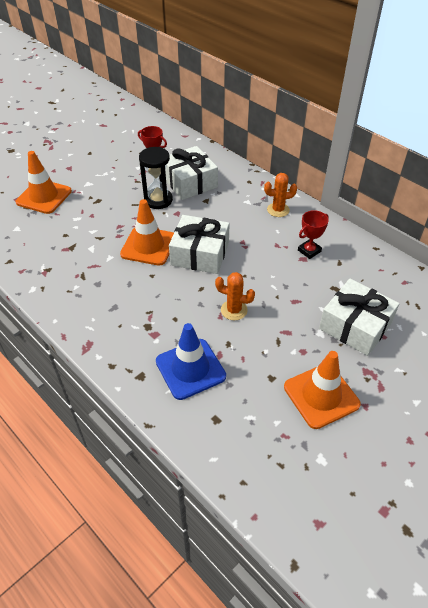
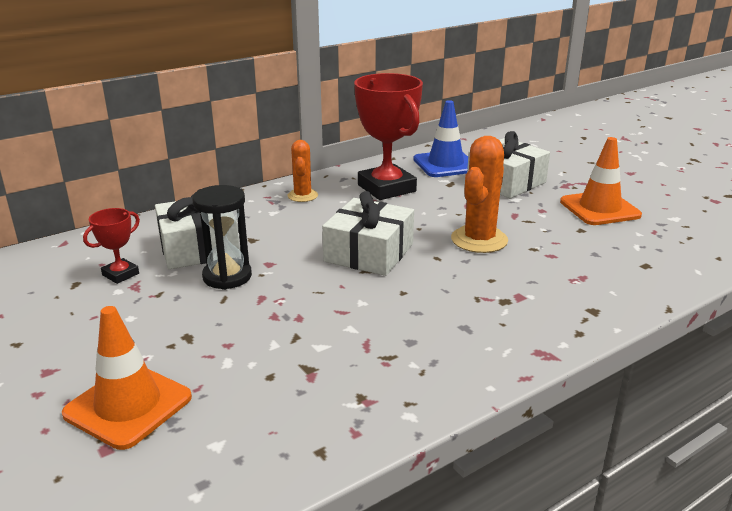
camera: 80 degrees left, 20 degrees down
orange traffic cone [120,199,174,266] -> none
blue traffic cone [156,323,226,400] -> blue traffic cone moved to [413,100,468,177]
orange cactus [215,272,255,320] -> orange cactus [451,136,508,253], size x1.64
red trophy [298,210,329,259] -> red trophy [354,73,423,200], size x2.09

